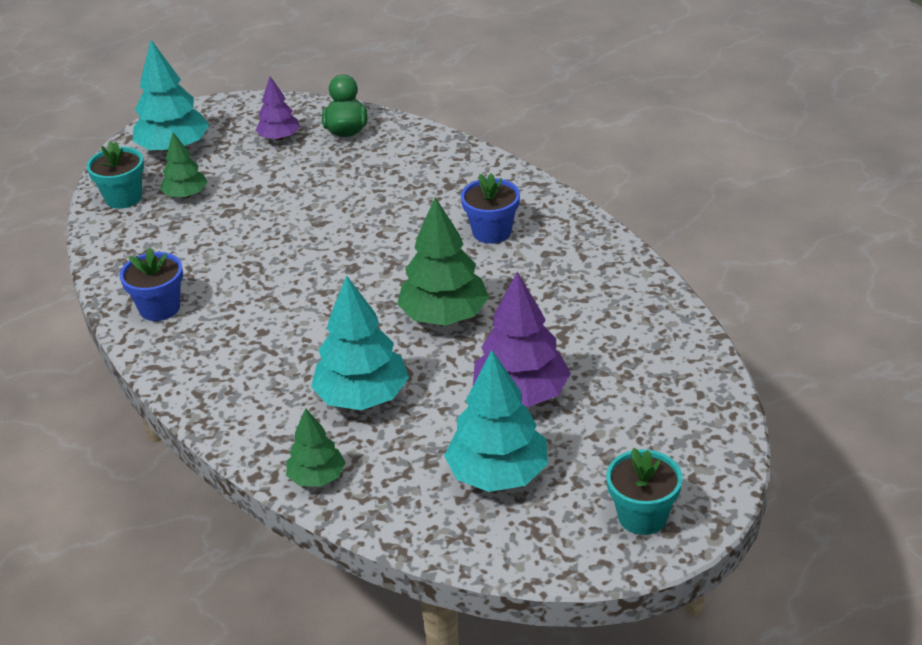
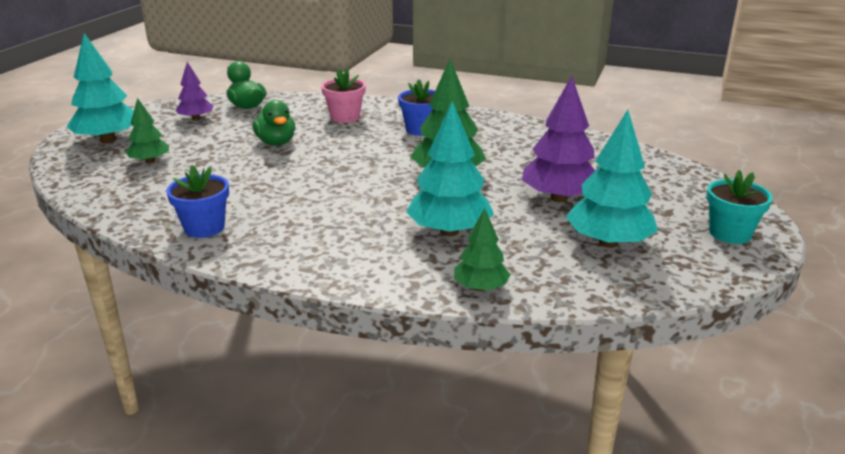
camera: 35 degrees left, 10 degrees down
turquoise flower pot [87,141,144,209] -> none
none -> green duck [252,100,295,146]
none -> pink flower pot [321,69,366,123]

